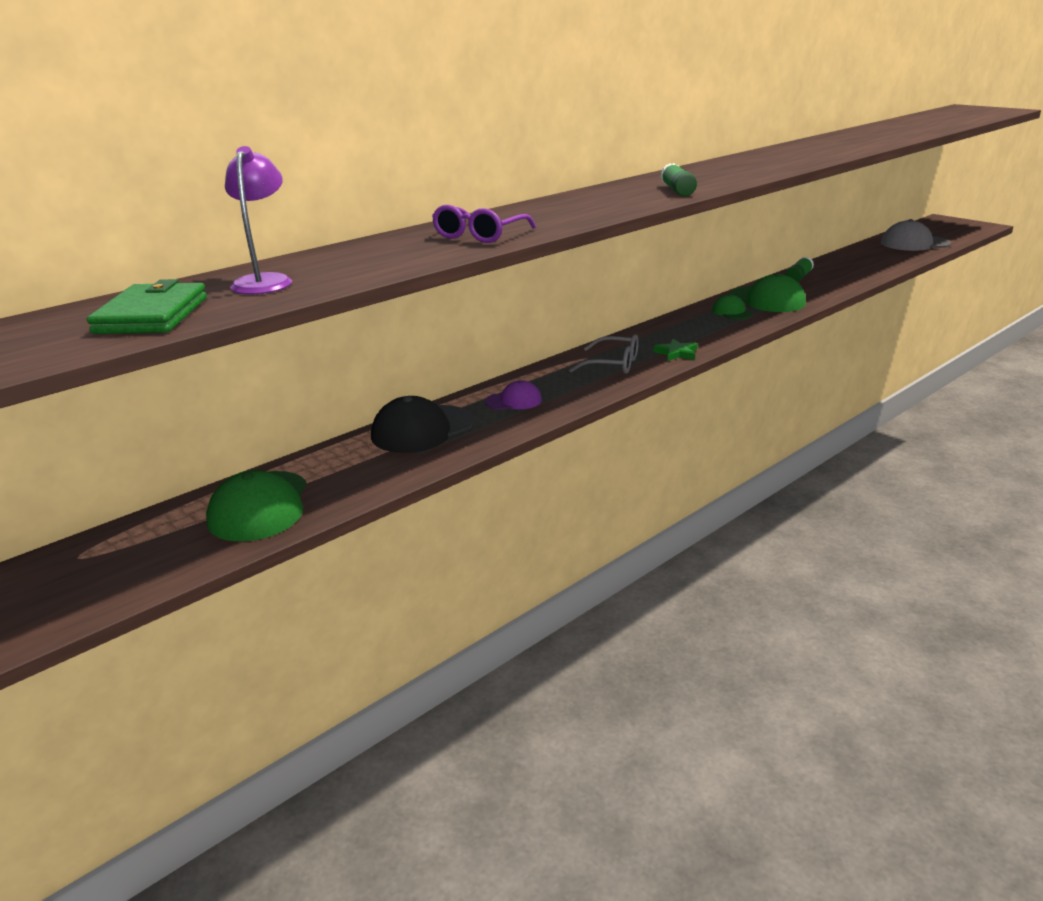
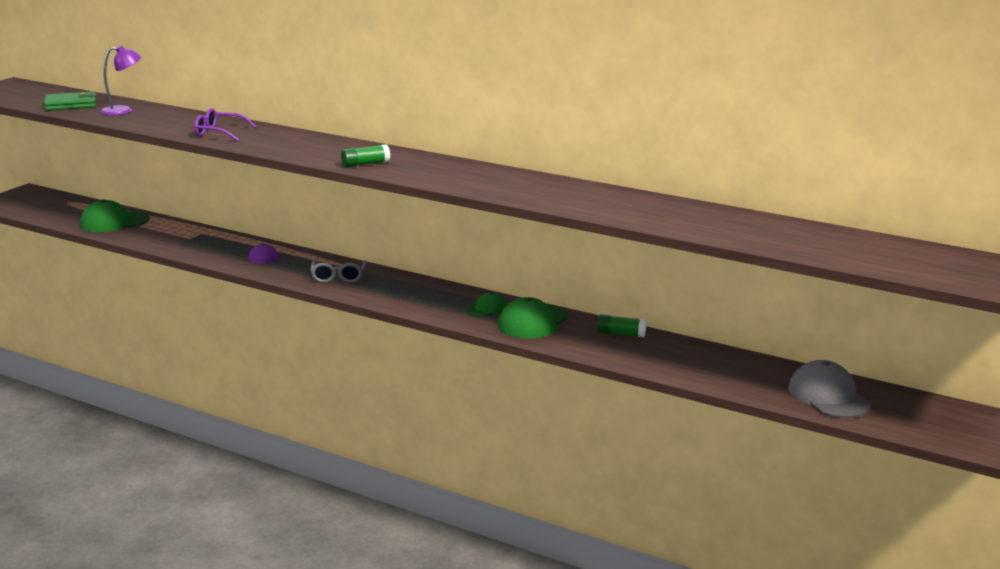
camera: 70 degrees right, 5 degrees down
black cap [371,396,474,453] -> none
green star [654,339,697,361] -> none

